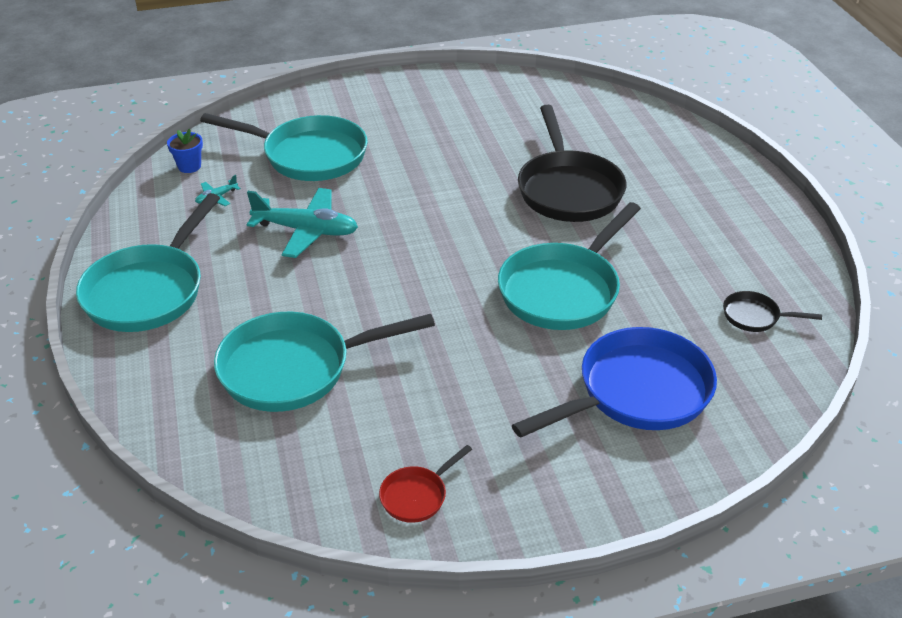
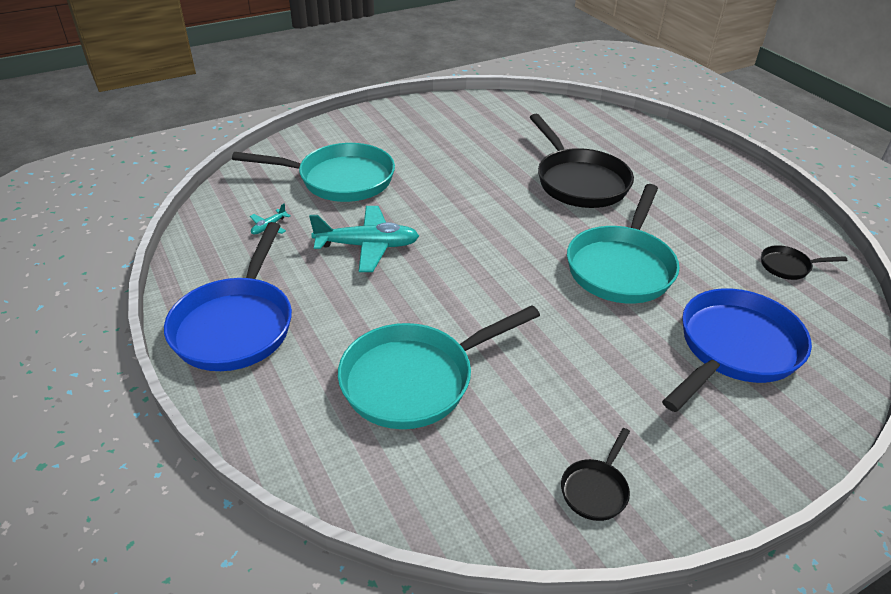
camera: 15 degrees left, 0 degrees up
turquoise pan [76,193,220,332] -> blue pan [164,222,292,371]
blue flower pot [167,128,203,173] -> none
red pan [379,445,472,523] -> black pan [561,428,630,521]

